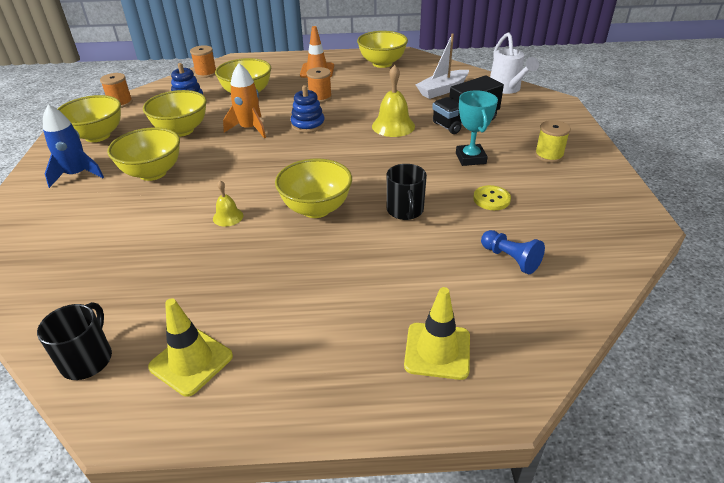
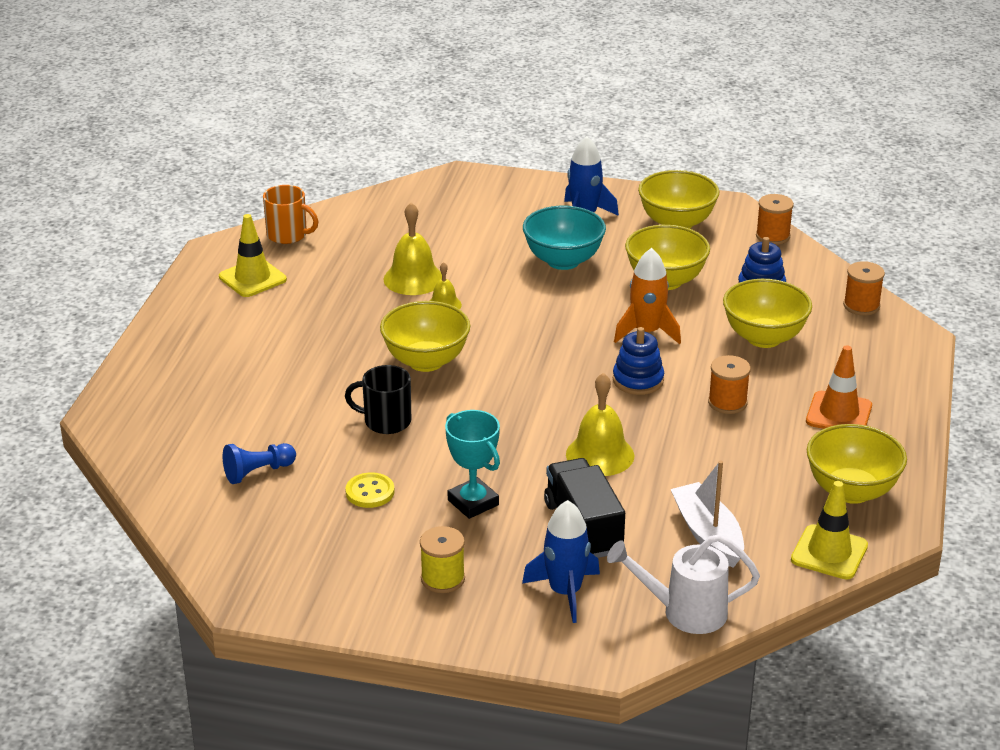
camera: 105 degrees right, 5 degrees down
black mug [37,302,112,380] -> orange mug [263,185,318,244]
yellow bowl [107,127,180,181] -> turquoise bowl [523,206,606,270]
yellow traffic cone [404,287,470,380] -> yellow traffic cone moved to [791,481,868,580]
turquoise trophy [456,90,498,166] -> turquoise trophy turned 45 degrees clockwise [445,410,500,519]
none -> yellow bell [383,203,442,295]
none -> blue rocket [522,500,600,623]

